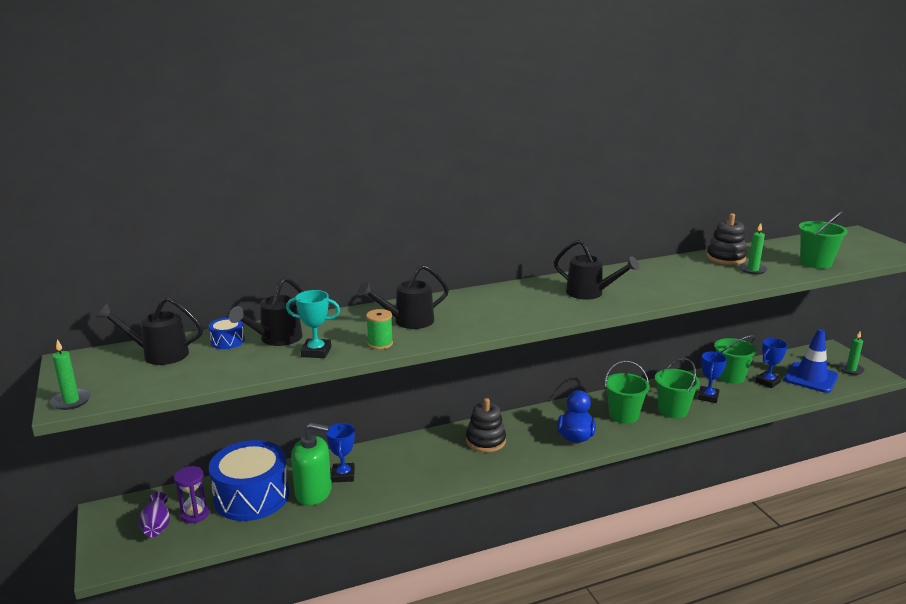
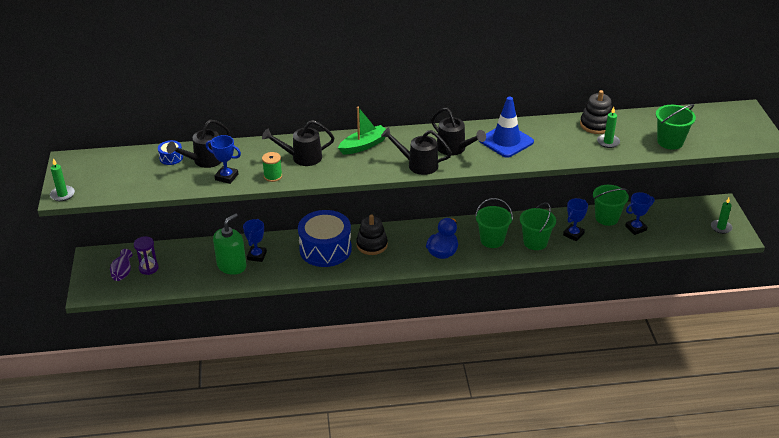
camera: 15 degrees right, 15 degrees up
black watering can [96,297,203,365] -> black watering can moved to [381,127,452,175]
blue drum [209,440,289,521] -> blue drum moved to [298,210,352,267]
turquoise trophy [286,290,340,358] -> blue trophy [206,135,241,184]
green soap dispenser [291,423,331,506] -> green soap dispenser turned 75 degrees counterclockwise [213,213,246,275]
blue traffic cone [784,329,838,393] -> blue traffic cone moved to [479,97,534,158]
none -> green boat [338,107,386,155]

